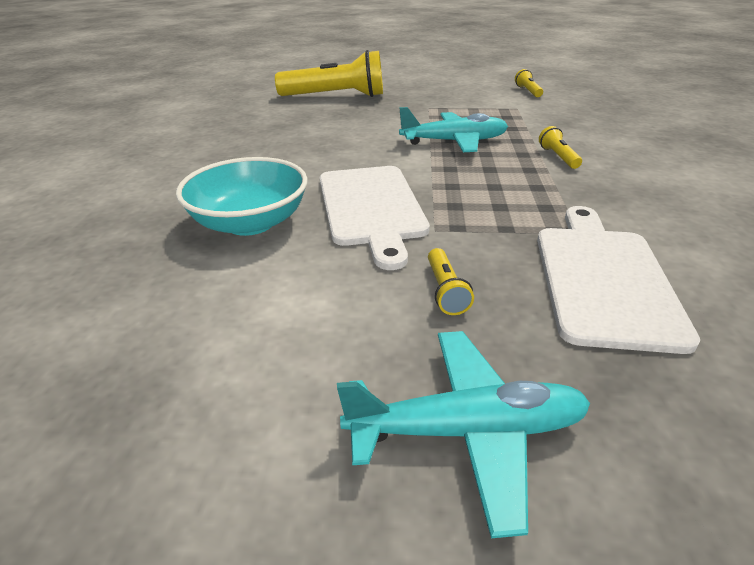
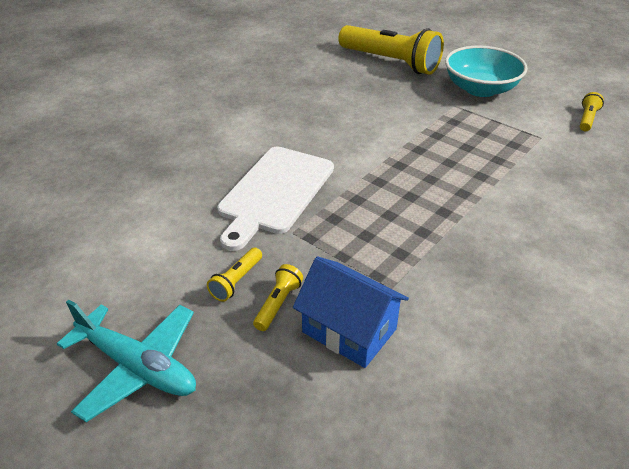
camera: 35 degrees right, 5 degrees up
turquoise bowl [176,157,308,236] -> turquoise bowl moved to [445,46,528,97]
turquoise plane [399,107,508,152] -> none
white cutting board [537,206,700,354] -> blue house [293,256,409,368]
yellow flashlight [539,126,582,169] -> yellow flashlight moved to [253,264,303,331]

